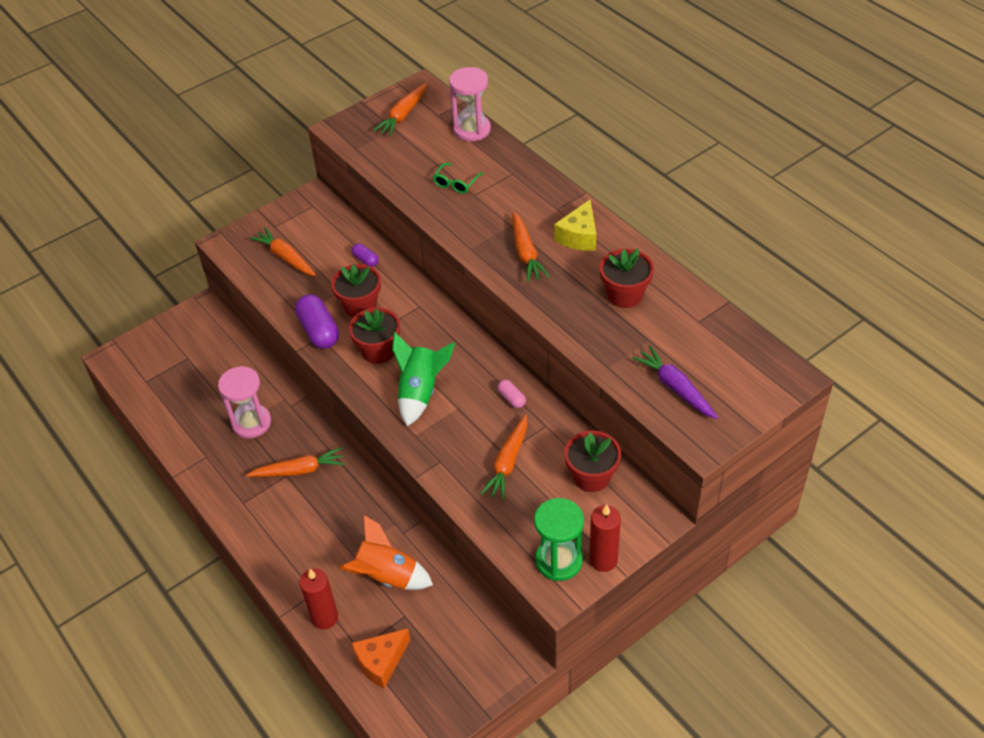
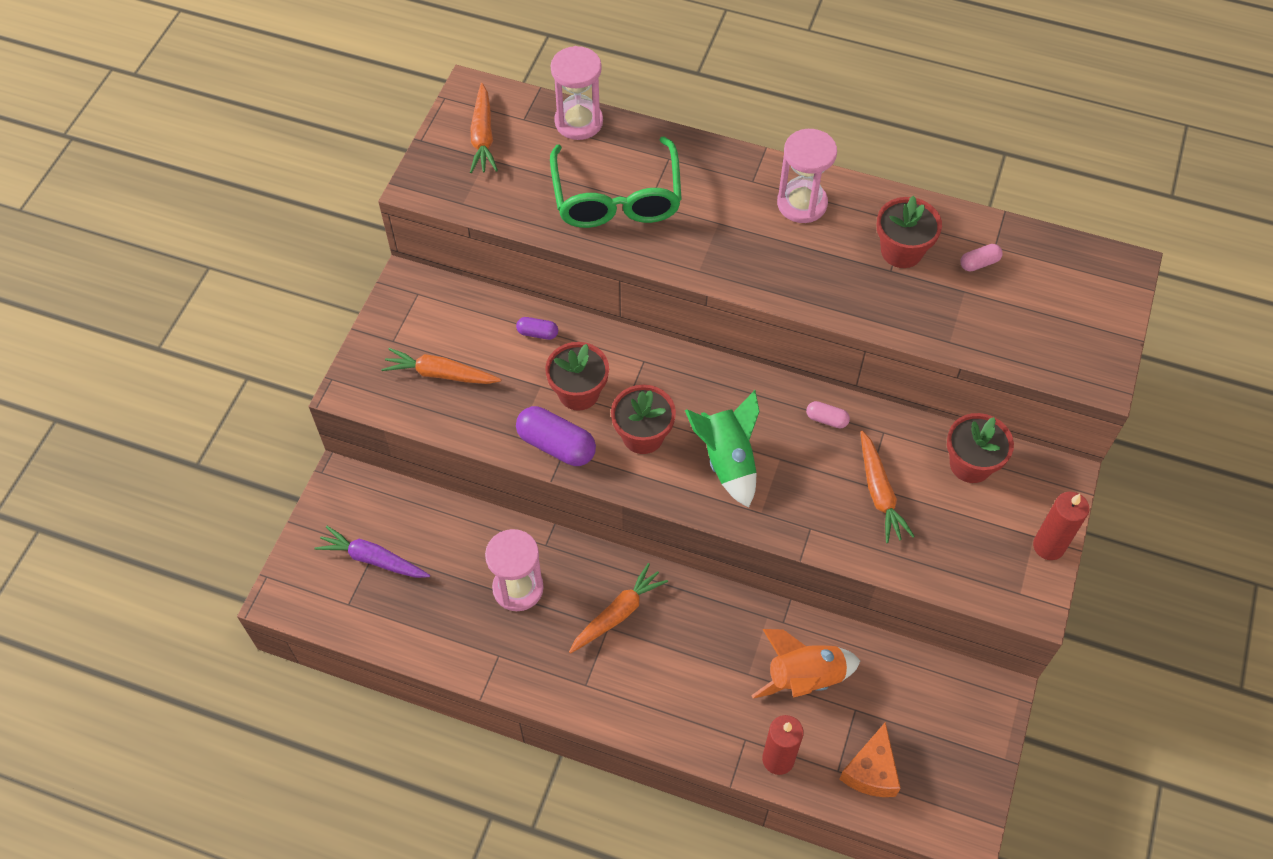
camera: 35 degrees left, 10 degrees up
green glasses [433,163,483,194] -> green glasses [550,137,682,228], size x2.37
orange carrot [512,212,550,282] -> none
green hourglass [534,498,584,581] -> none
yellow cheese [554,199,596,251] -> pink hourglass [777,129,837,223]
purple carrot [632,345,718,419] -> purple carrot moved to [314,526,430,578]
none -> pink capsule [960,244,1003,272]

